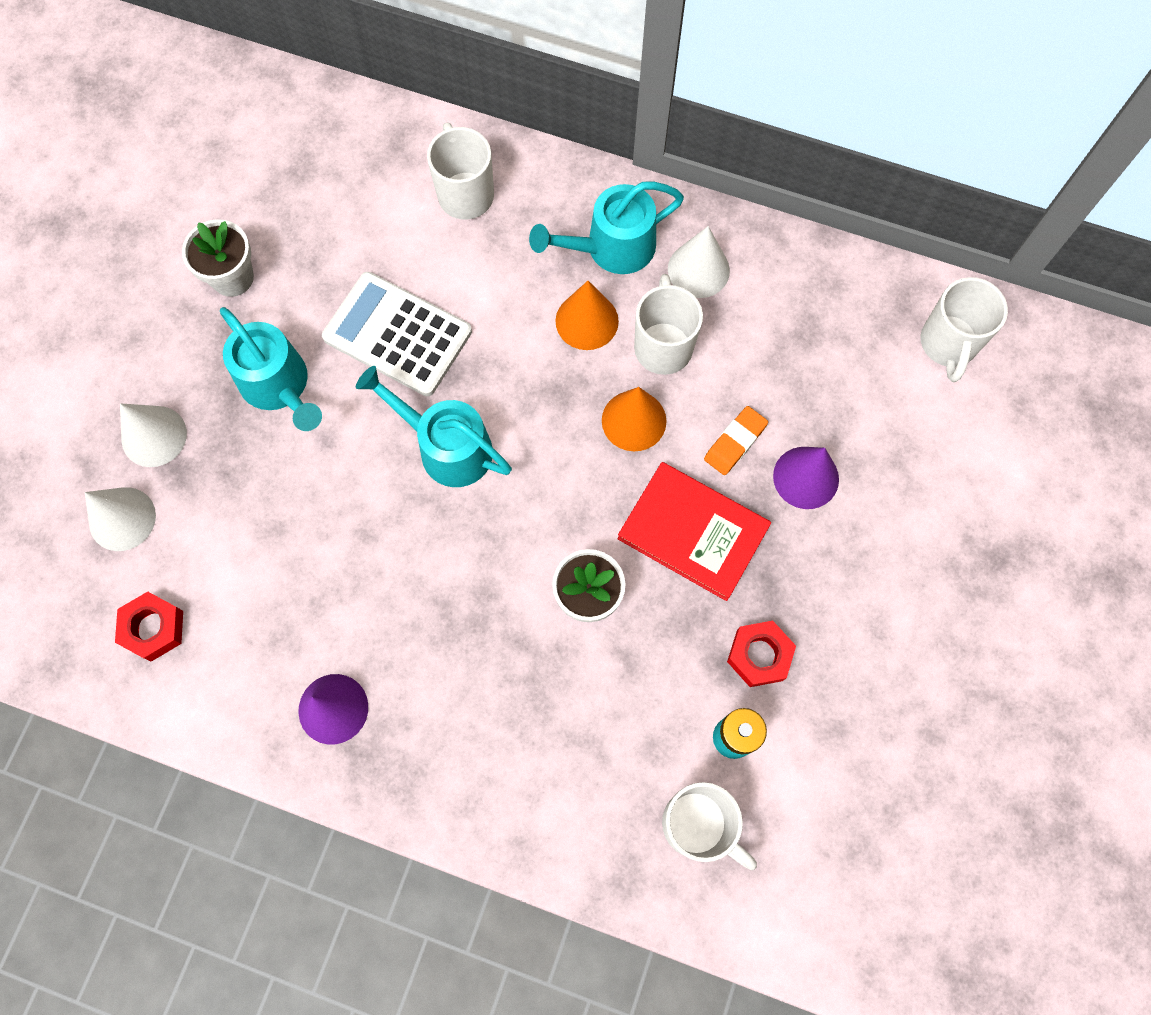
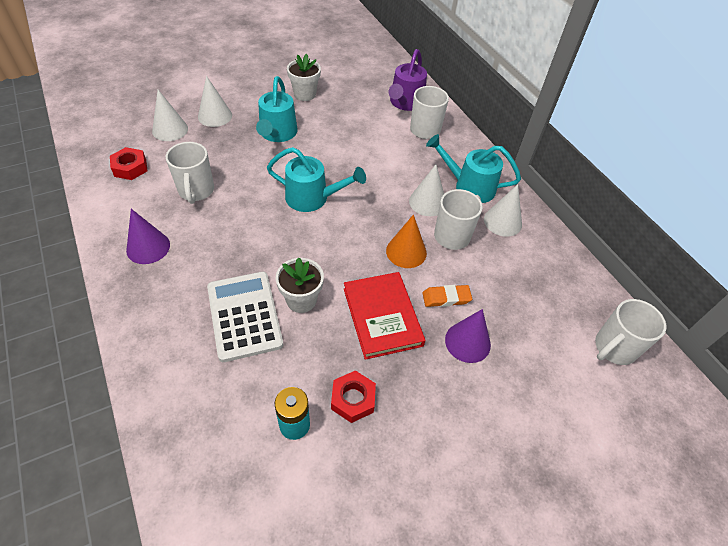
camera: 40 degrees right, 20 degrees down
white calculator [322,272,472,396] -> white calculator moved to [207,272,283,362]
turquoise watering can [356,366,512,487] -> turquoise watering can turned 120 degrees clockwise [267,147,366,212]
orange cone [555,281,619,350] -> white cone [409,164,444,216]
white mug [662,782,757,870] -> white mug moved to [166,142,214,204]
none -> purple watering can [389,49,427,111]

